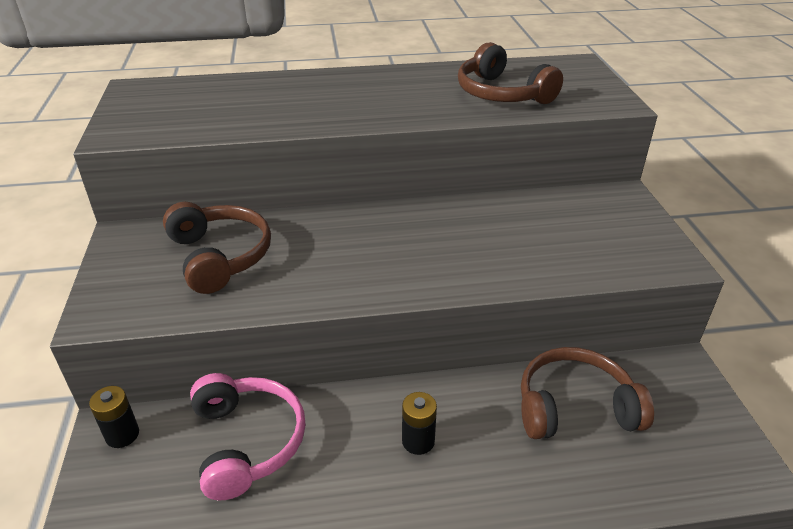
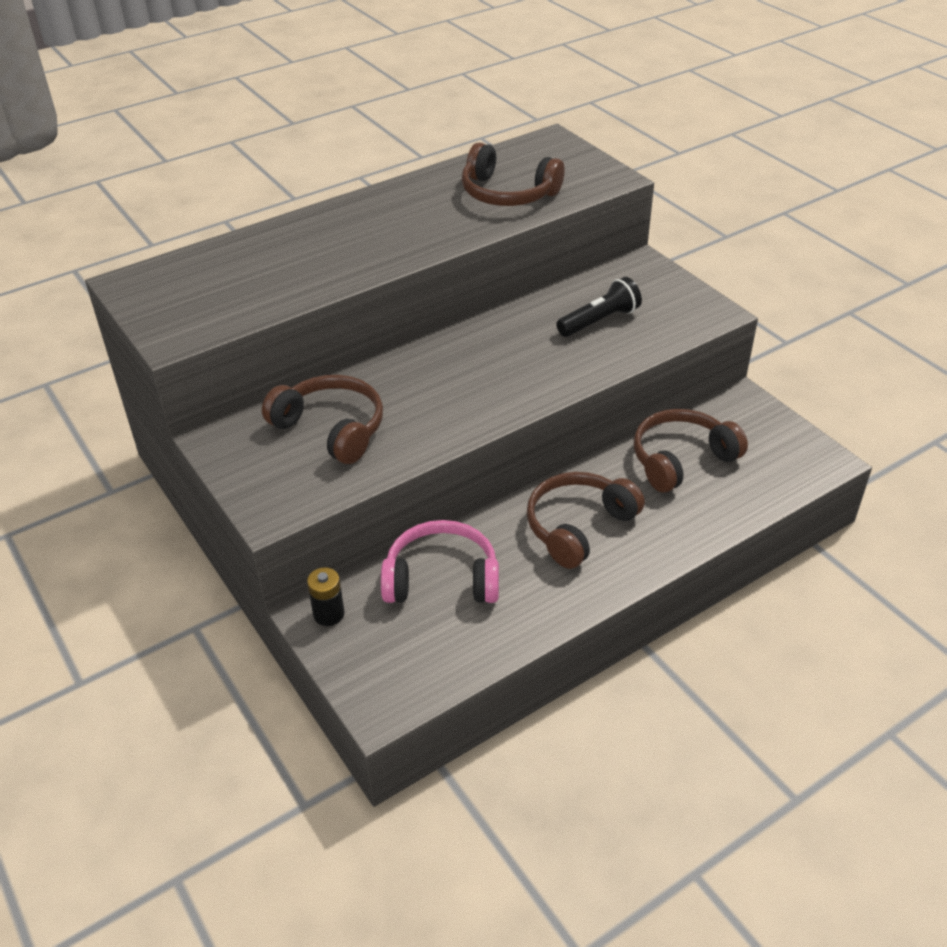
camera: 25 degrees left, 5 degrees up
pink headphones [190,373,306,500] -> pink headphones turned 45 degrees counterclockwise [381,520,499,603]
black battery [402,392,437,455] -> brown headphones [527,472,645,569]
none -> black flashlight [556,277,642,337]

